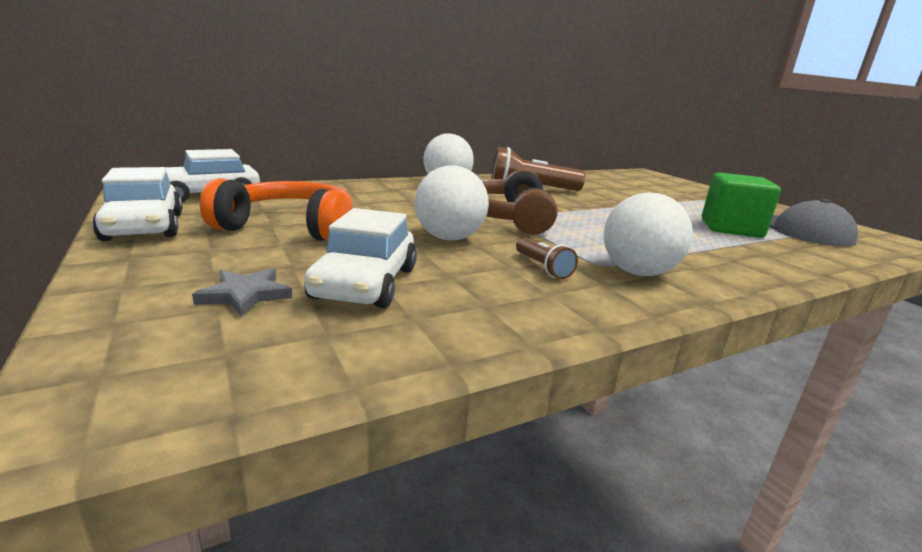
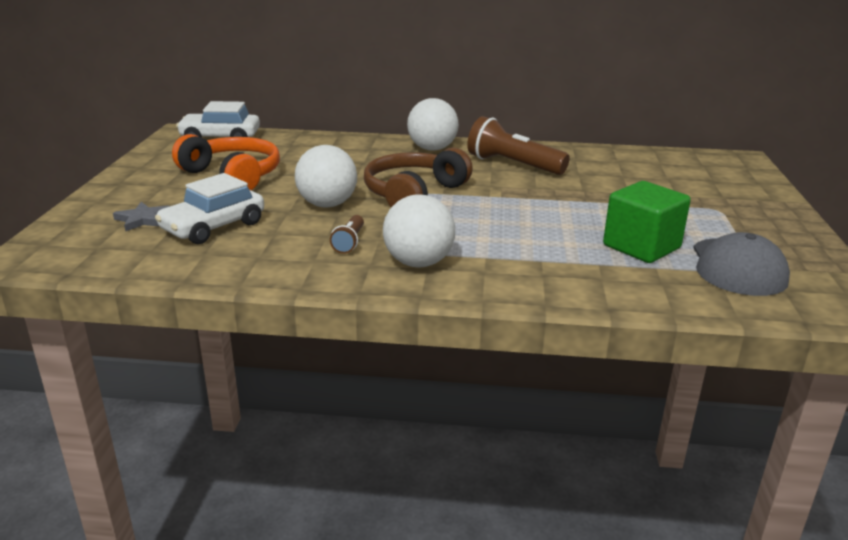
camera: 35 degrees right, 5 degrees up
white car [92,167,183,241] -> none

